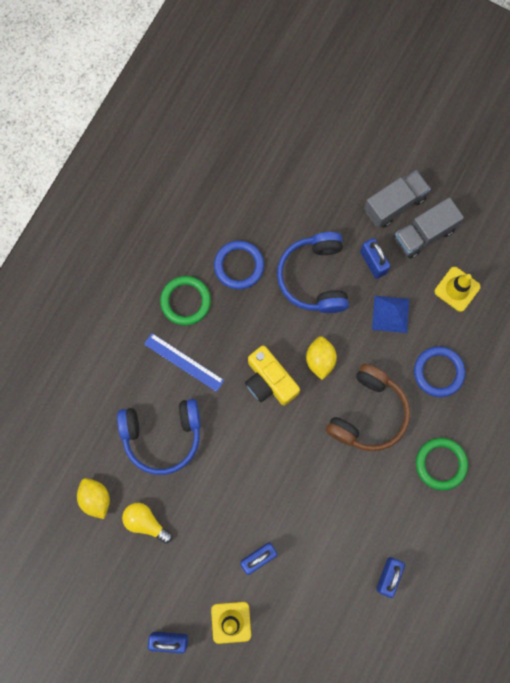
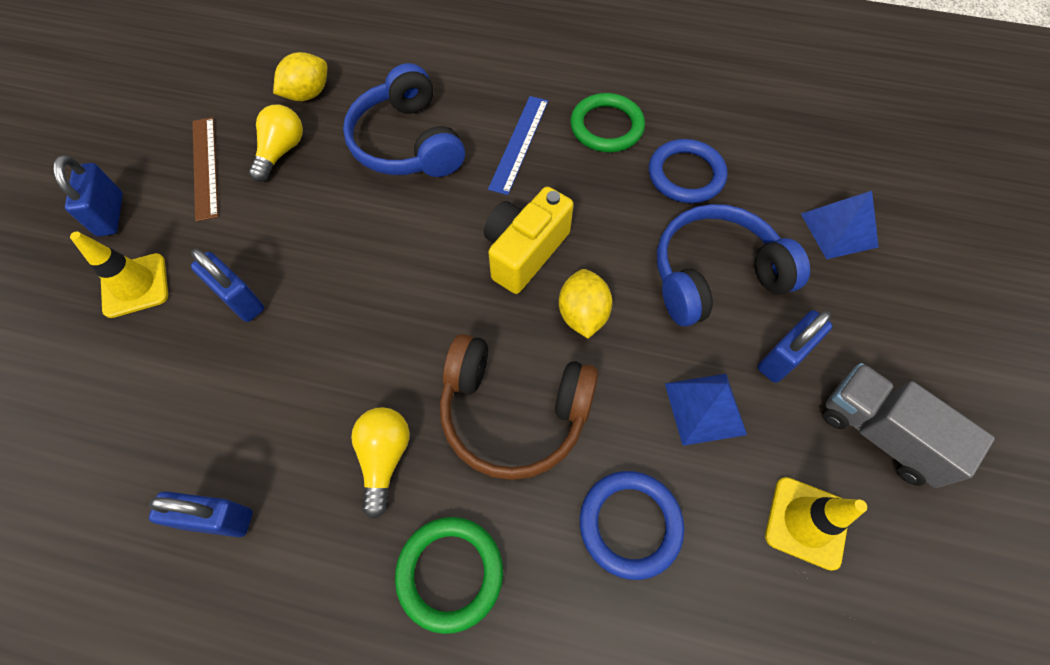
camera: 75 degrees right, 15 degrees down
yellow lemon [306,336,337,380] -> yellow lemon turned 75 degrees counterclockwise [559,269,612,338]
grey truck [364,170,431,228] -> none
none -> brown ruler [193,117,219,222]
none -> yellow light bulb [351,407,409,519]
none -> blue pyramid [801,191,879,259]

